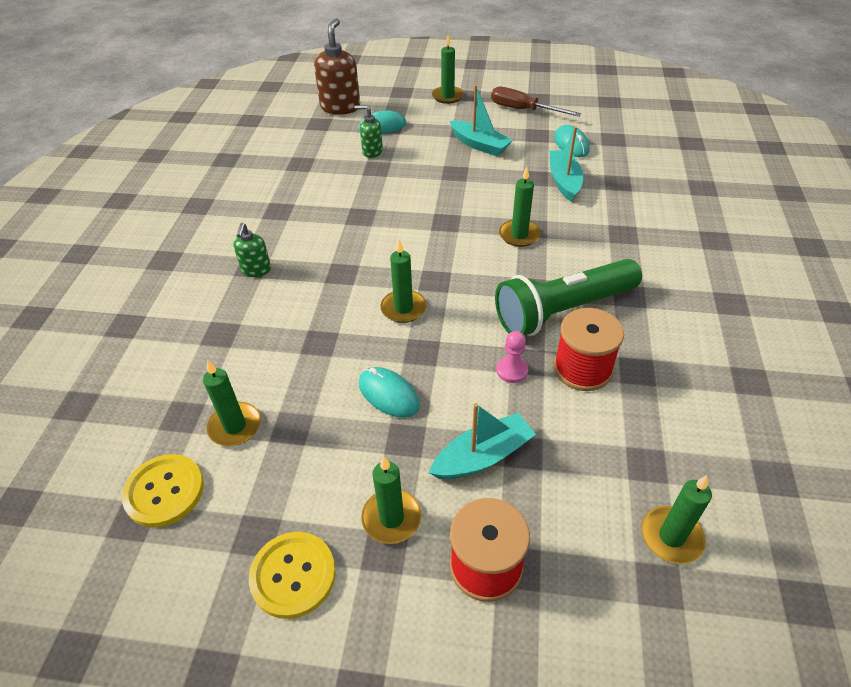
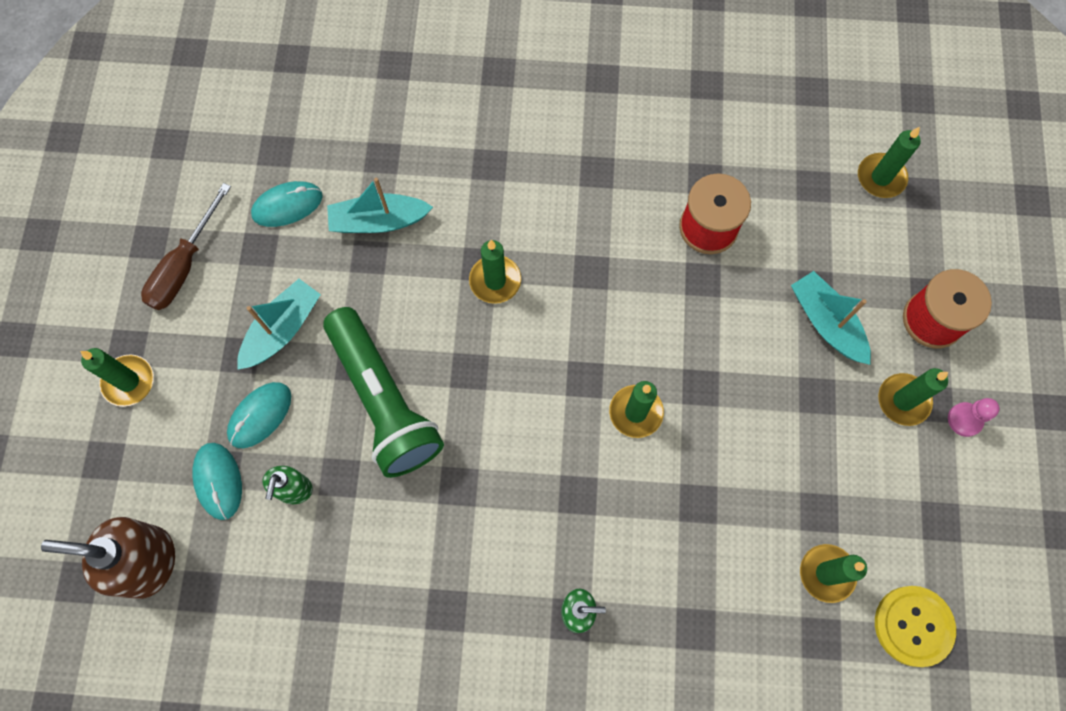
camera: 95 degrees left, 25 degrees up
yellow button [249,532,336,619] -> none
turquoise mouse [359,367,420,418] -> turquoise mouse moved to [227,382,291,448]
green flashlight [495,259,642,336] -> green flashlight moved to [323,307,444,478]
pink pawn [496,331,528,383] -> pink pawn moved to [948,398,1000,437]

